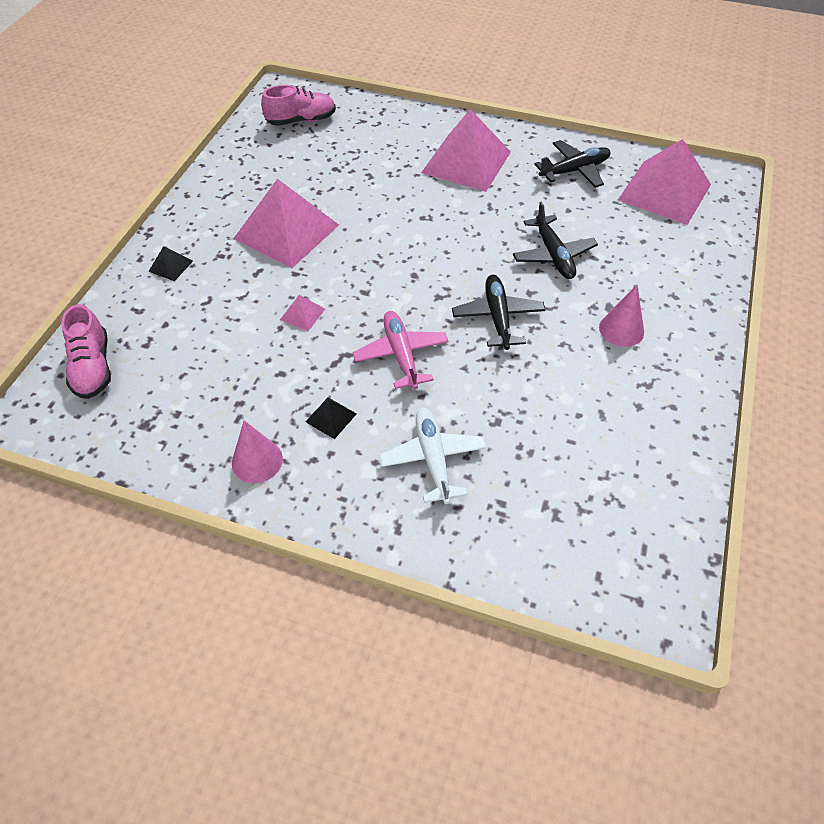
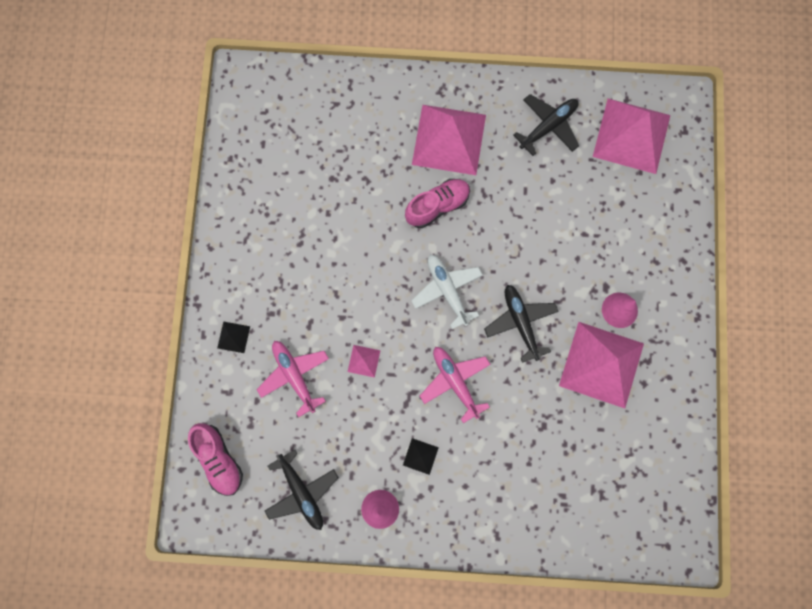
camera: 15 degrees left, 25 degrees up
pink pyramid [233,179,339,268] -> pink pyramid moved to [559,322,644,408]
pink shoe [261,85,336,126] -> pink shoe moved to [405,179,470,228]
white plane [379,408,486,504] -> white plane moved to [411,255,483,329]
black plane [513,201,598,279] -> black plane moved to [265,450,339,530]
none -> pink plane [256,341,329,417]

